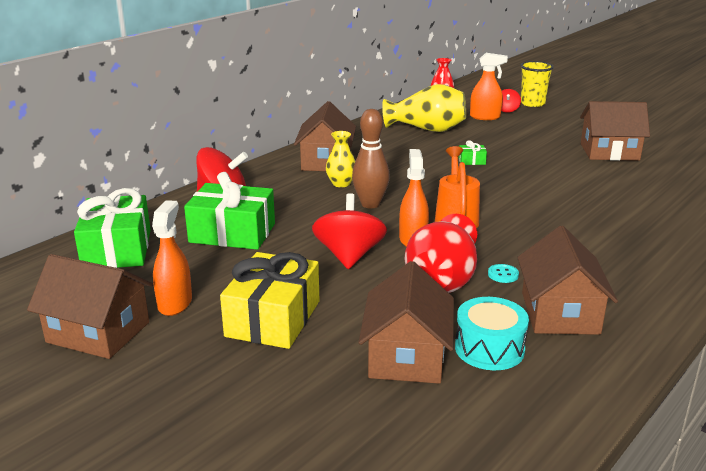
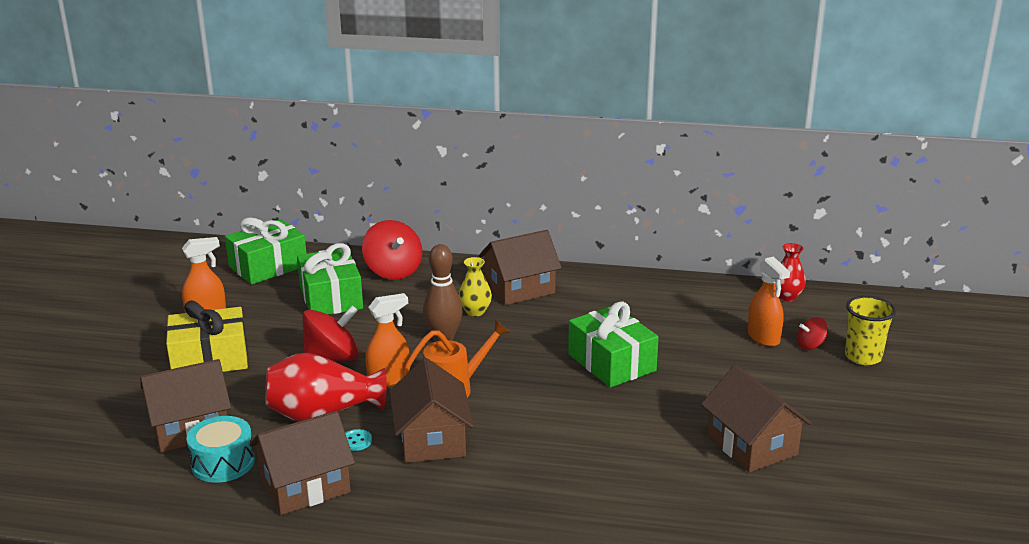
camera: 60 degrees right, 0 degrees up
brown house [27,254,153,359] -> brown house moved to [390,358,473,463]
yellow vase [382,84,466,132] -> none
green gift [459,140,487,165] -> green gift [568,301,659,388], size x2.42

